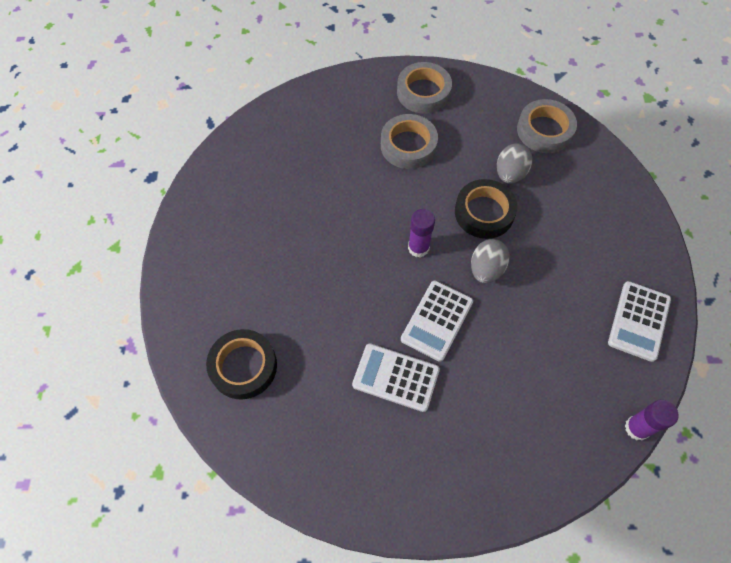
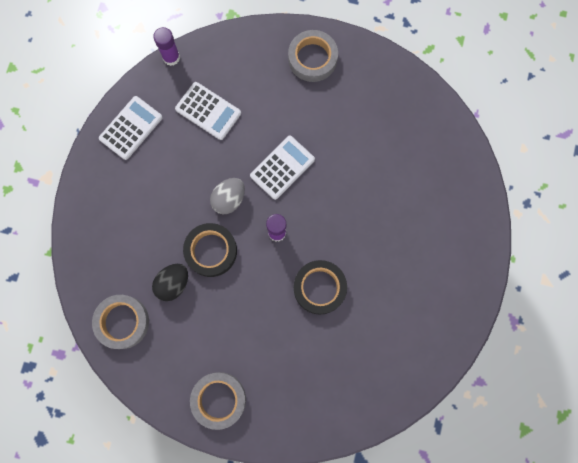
camera: 165 degrees left, 15 degrees up
black tape [206,329,277,400] -> black tape moved to [294,260,347,315]
white calculator [352,343,440,412] -> white calculator moved to [175,82,241,140]
grey tape [381,114,438,169] -> grey tape moved to [288,30,338,82]
grey egg [497,143,533,184] -> black egg [152,264,188,301]

